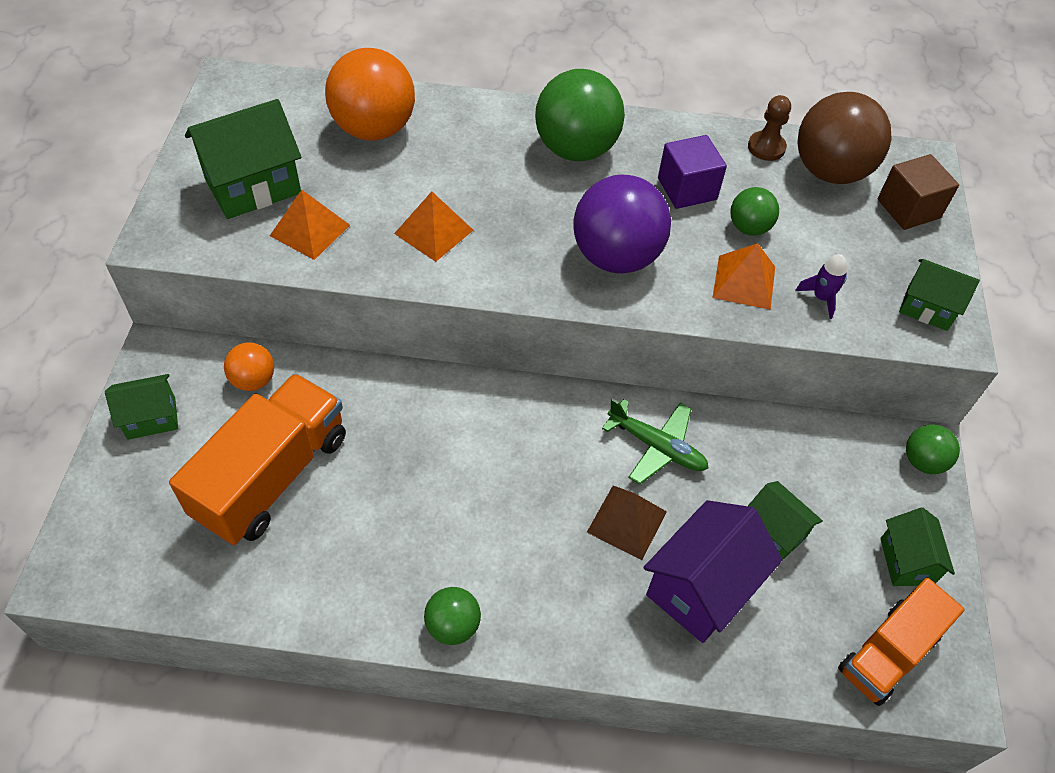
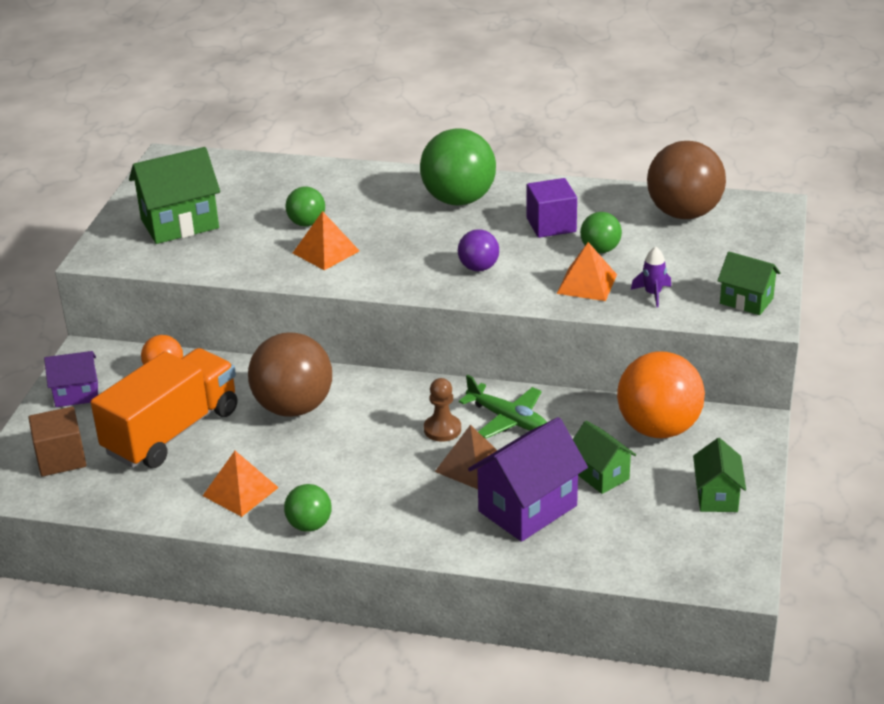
camera: 10 degrees right, 20 degrees down
green house [105,374,178,440] -> purple house [44,351,98,407]
orange pyramid [270,190,350,260] -> orange pyramid moved to [203,451,279,517]
orange ball [325,48,415,141] -> orange ball moved to [617,351,705,438]
purple ball [573,175,671,273] -> purple ball [458,229,499,271], size x0.52
brown pawn [748,95,791,161] -> brown pawn moved to [424,378,461,442]
orange truck [838,578,965,706] -> none
brown cube [878,154,959,230] -> brown cube moved to [28,407,87,476]
green ball [906,424,960,474] -> green ball moved to [285,187,325,227]
none -> brown ball [248,332,332,417]

